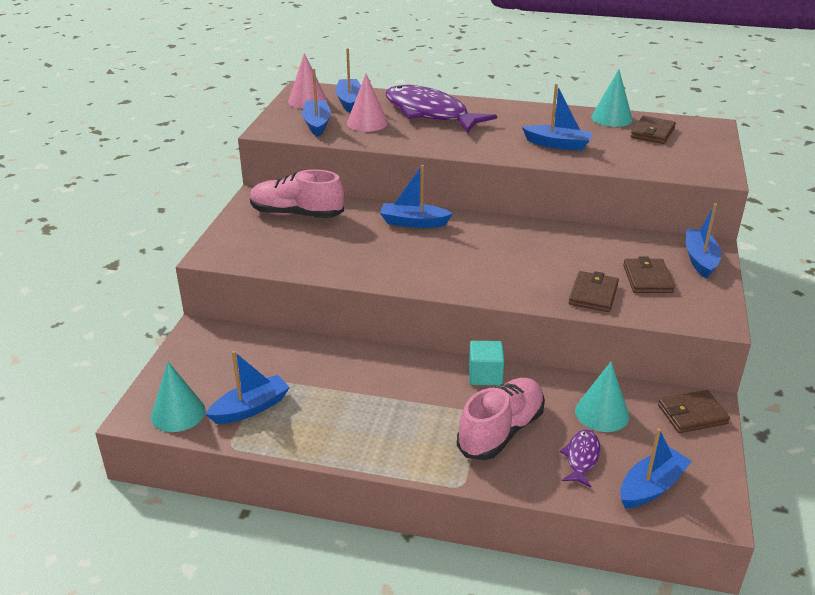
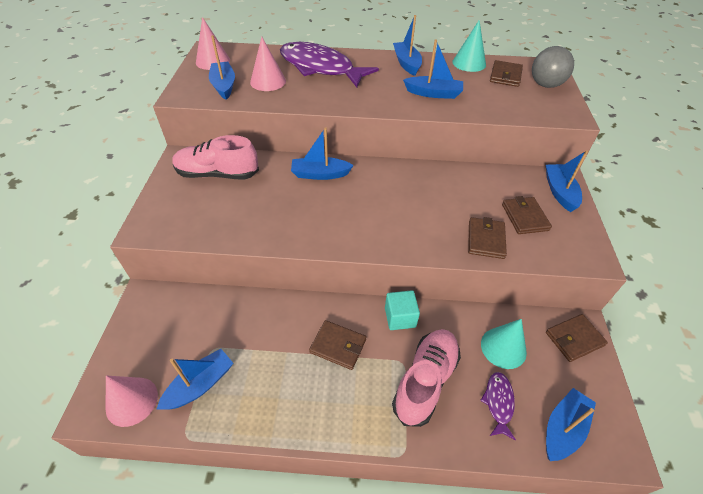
camera: 10 degrees left, 15 degrees up
turquoise cone [151,361,205,432] -> pink cone [106,376,158,427]
blue boat [335,48,361,113] -> blue boat moved to [393,15,422,76]
none -> brown wallet [309,320,366,370]
none -> grey ball [532,46,574,88]

